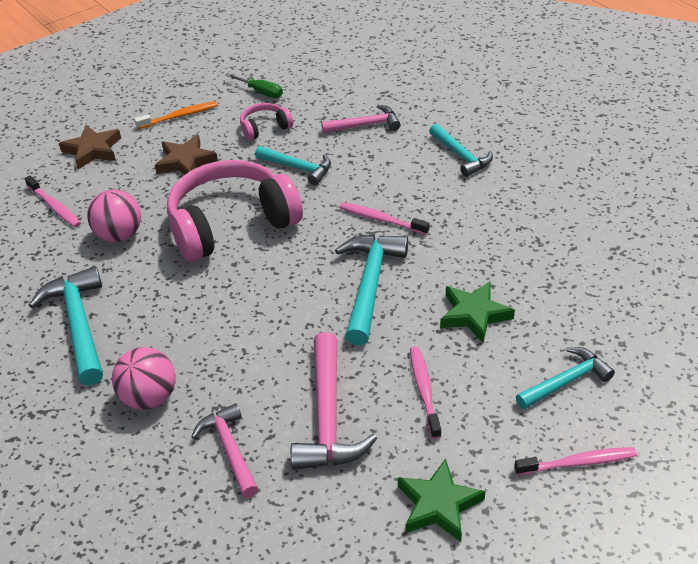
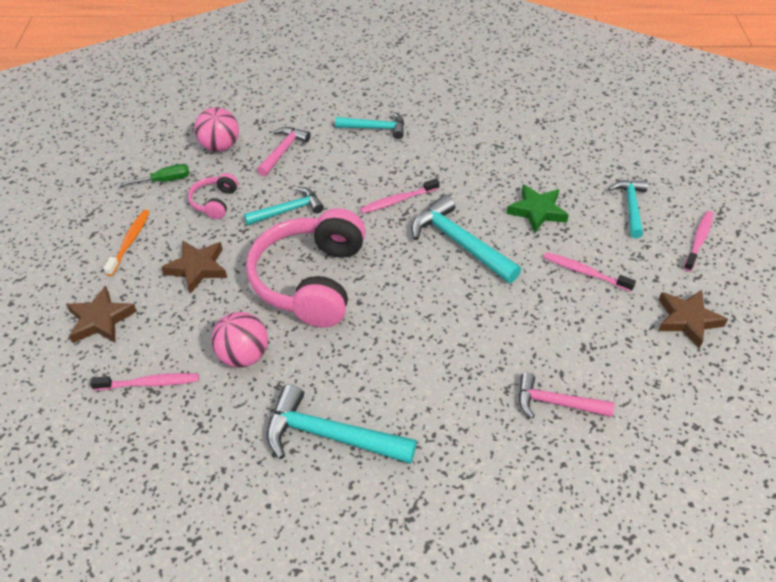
camera: 55 degrees left, 5 degrees up
pink ball [112,347,176,410] -> pink ball moved to [195,107,239,152]
pink hammer [291,332,377,470] -> none
green star [398,458,485,542] -> brown star [658,290,728,349]

